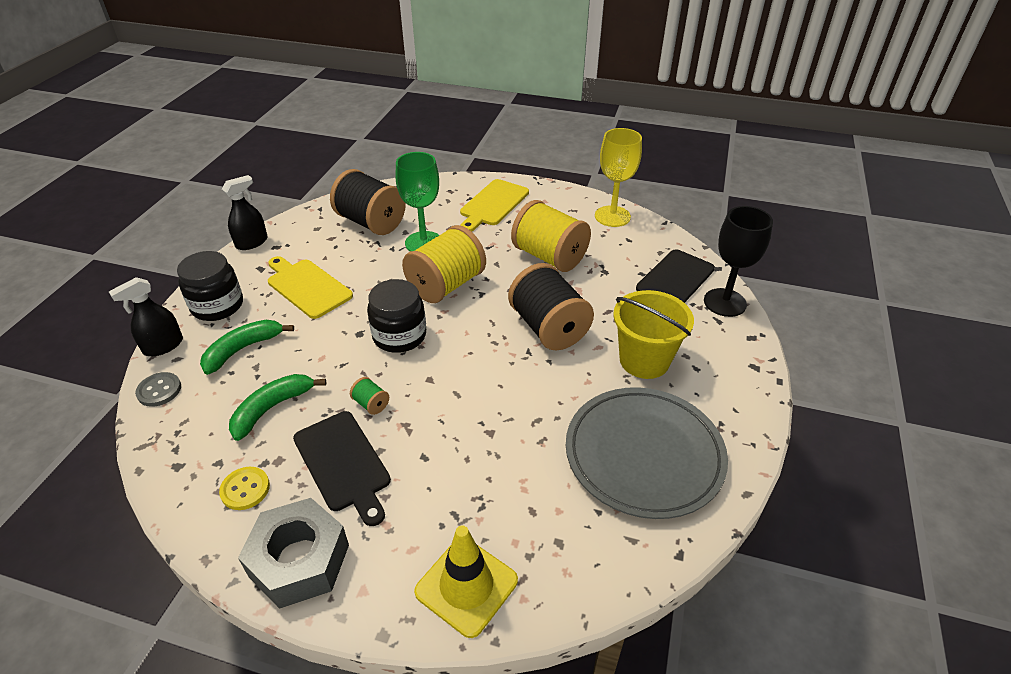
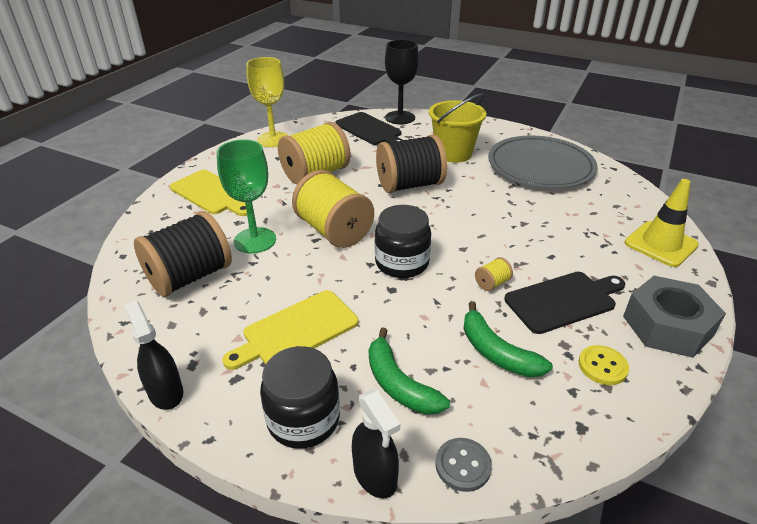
camera: 80 degrees left, 5 degrees down
green spool [350,377,389,415] -> yellow spool [475,257,513,291]

